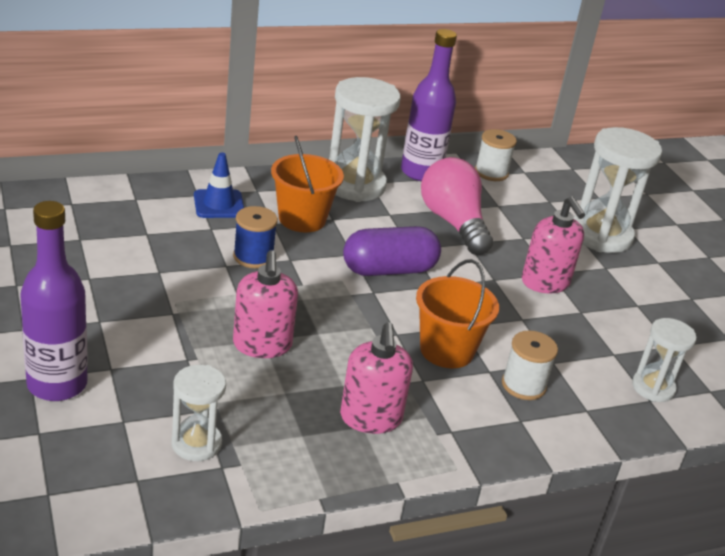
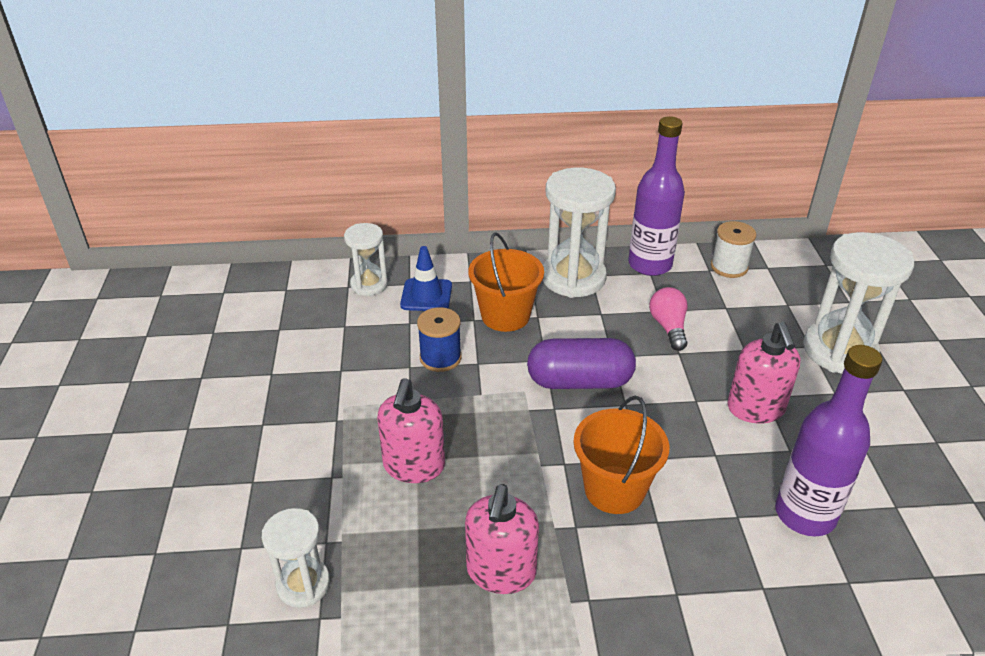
camera: 20 degrees right, 5 degrees up
purple bottle [20,201,88,401] -> purple bottle moved to [775,345,882,536]
pink light bulb [421,157,493,255] -> pink light bulb [649,287,687,351], size x0.57
white spool [502,330,558,400] -> none
white hourglass [632,318,697,402] -> white hourglass moved to [344,223,388,296]

